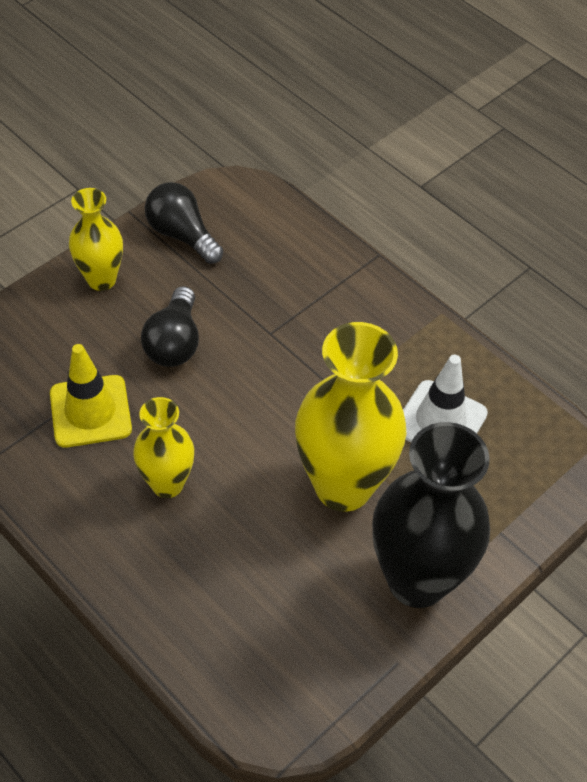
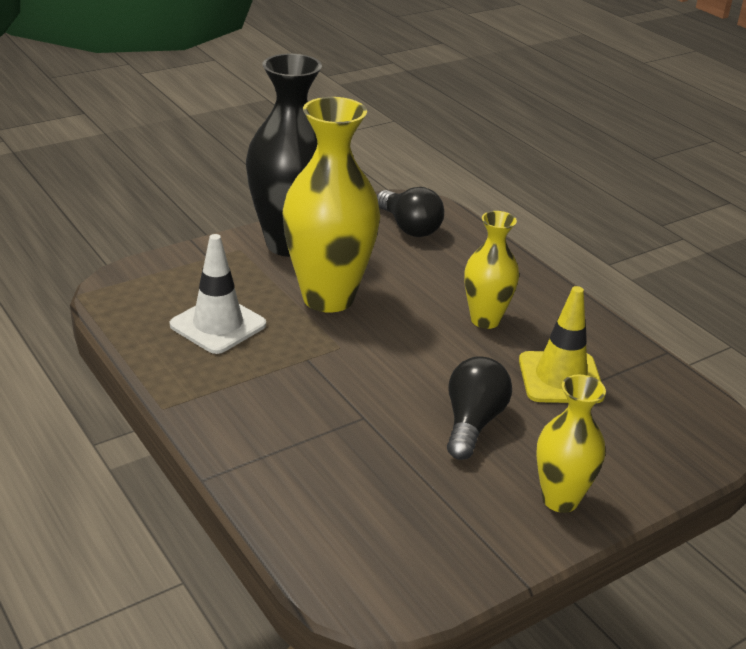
camera: 170 degrees left, 20 degrees down
black light bulb [145,182,223,264] -> black light bulb moved to [377,187,444,237]

